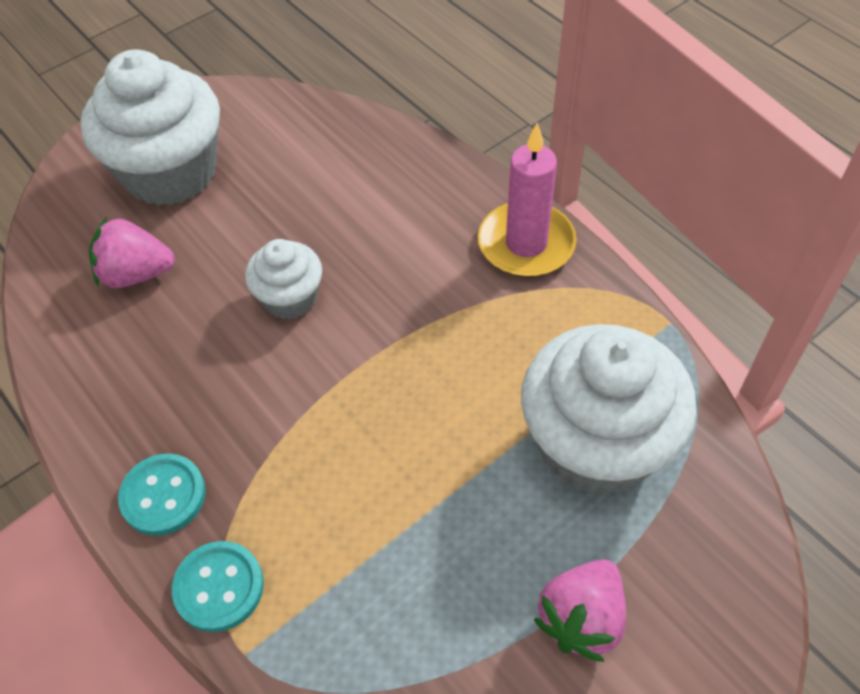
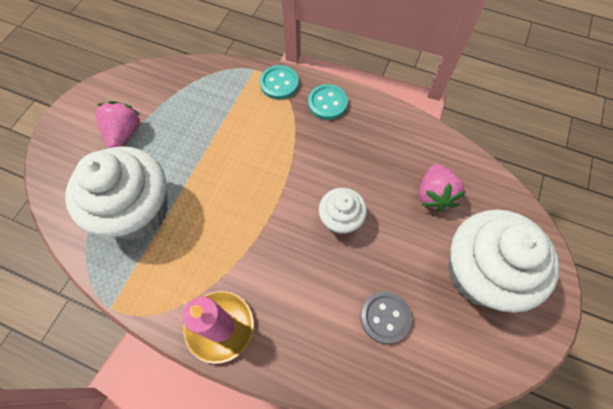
camera: 150 degrees right, 10 degrees up
pink strawberry [89,217,175,288] -> pink strawberry turned 120 degrees clockwise [419,164,466,212]
none -> grey button [360,291,412,344]

